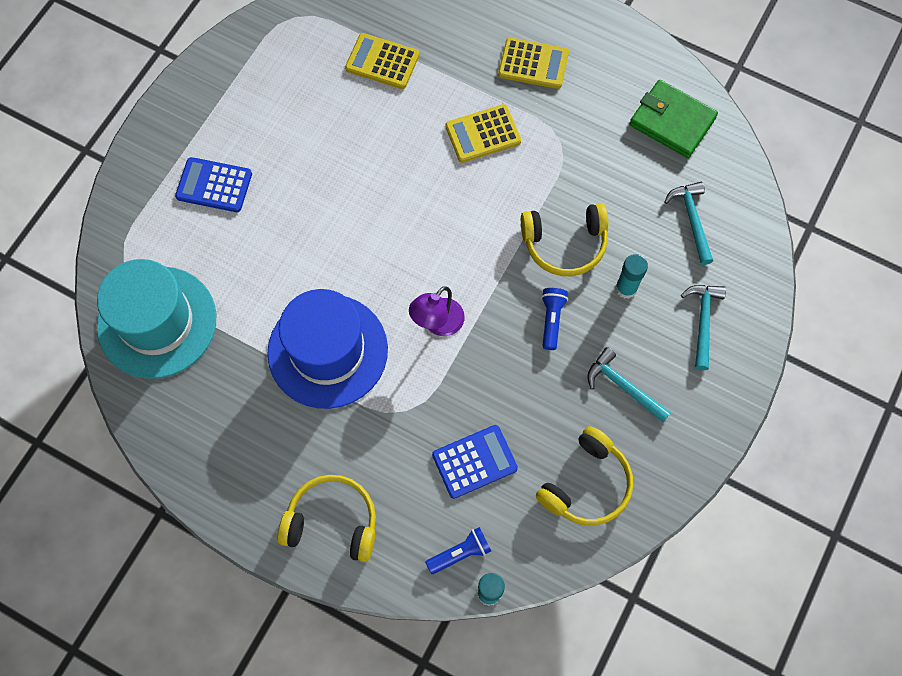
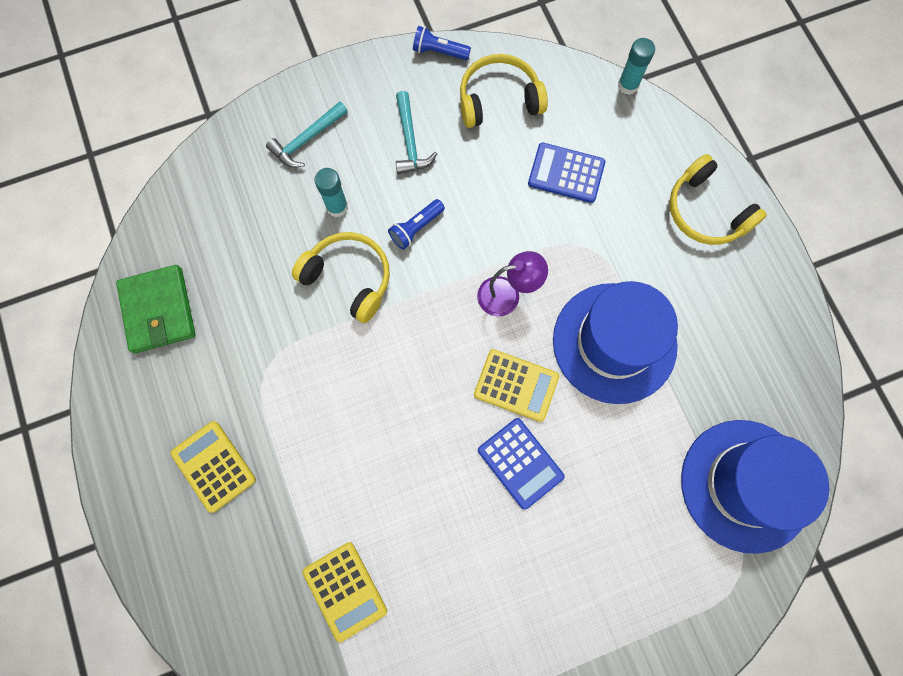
camera: 140 degrees left, 5 degrees up
turquoise hat [97,259,216,379] -> blue hat [681,420,829,554]
blue calculator [175,157,252,212] -> blue calculator moved to [478,418,565,510]
blue flashlight [425,527,491,574] -> blue flashlight moved to [413,26,471,60]
yellow calculator [445,104,521,163] -> yellow calculator moved to [474,349,559,422]
turquoise hammer [665,182,713,265] -> none

